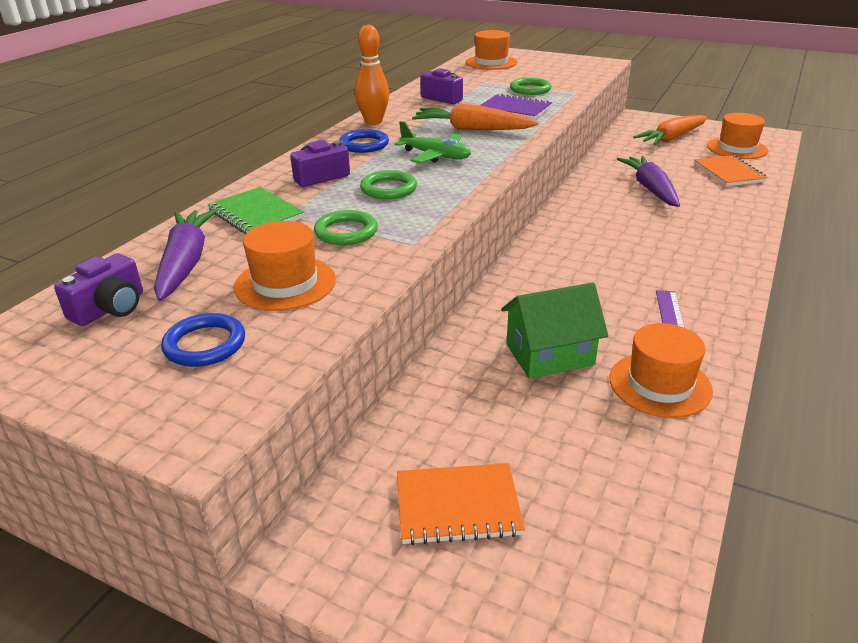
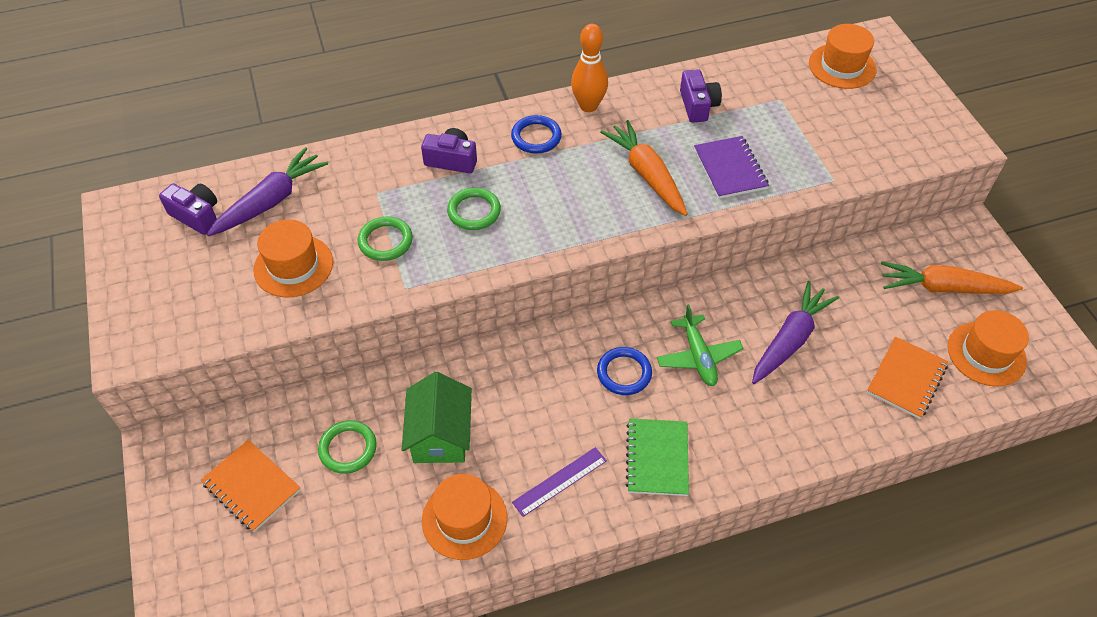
camera: 45 degrees right, 20 degrees up
purple camera [54,254,143,326] -> purple camera turned 135 degrees counterclockwise [159,184,217,235]
blue ring [161,313,245,367] -> blue ring moved to [597,347,652,395]
green notebook [208,187,304,234] -> green notebook moved to [625,418,689,496]
green plane [394,121,471,163] -> green plane moved to [657,304,744,386]
green house [501,283,608,379] -> green house turned 60 degrees clockwise [402,372,472,463]
green ring [510,77,552,95] -> green ring moved to [318,420,377,474]

